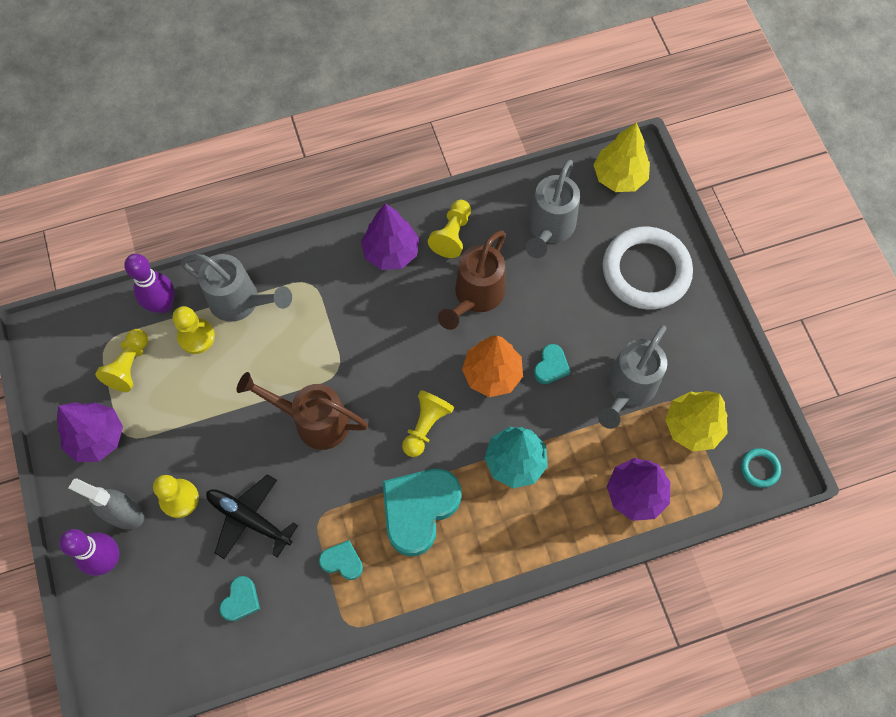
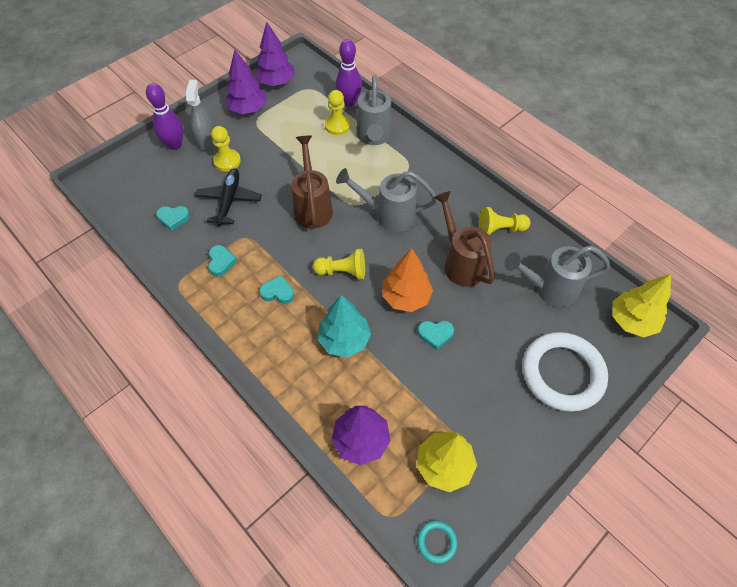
camera: 65 degrees right, 10 degrees down
yellow pawn [95,329,148,392] -> none
purple tree [361,203,419,270] -> purple tree moved to [255,22,295,86]
turquoise heart [382,469,461,556] -> turquoise heart [259,275,294,304], size x0.47
brown watering can [438,230,506,330] -> brown watering can turned 60 degrees clockwise [434,191,495,287]
grey watering can [598,325,667,429] -> grey watering can moved to [336,168,437,232]

